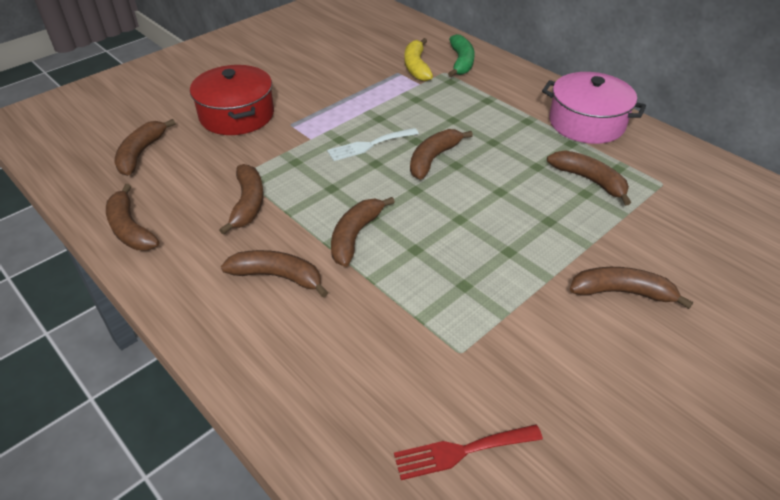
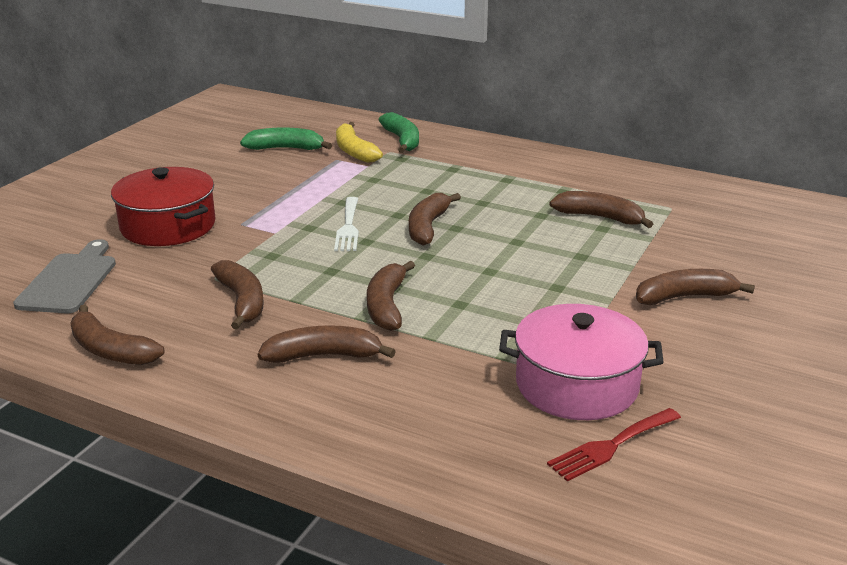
camera: 20 degrees left, 15 degrees down
brown banana [114,119,176,176] -> grey cutting board [13,239,116,313]
white fork [327,128,419,161] -> white fork turned 45 degrees counterclockwise [334,197,359,251]
pink pot [542,72,646,144] -> pink pot moved to [499,304,663,420]
none -> green banana [240,127,332,150]

